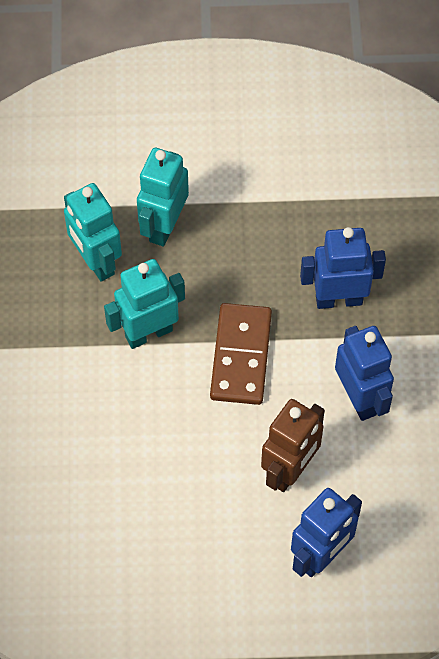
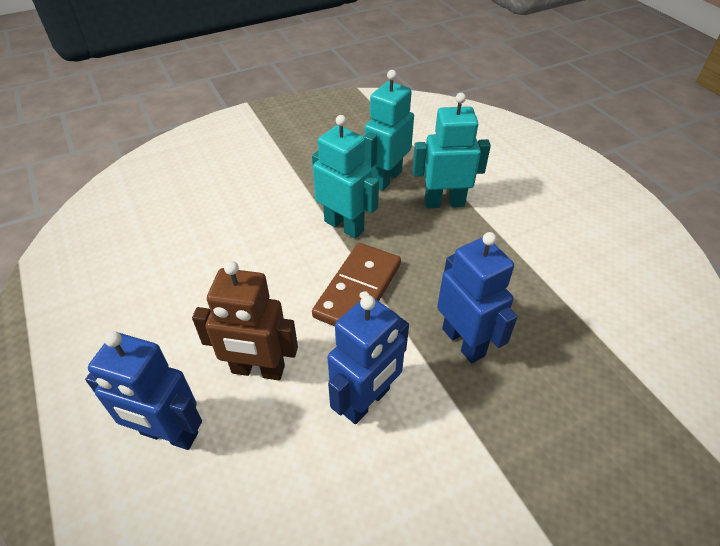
camera: 65 degrees right, 15 degrees down
brown domino [210,303,272,405] -> brown domino turned 45 degrees counterclockwise [312,243,401,326]

